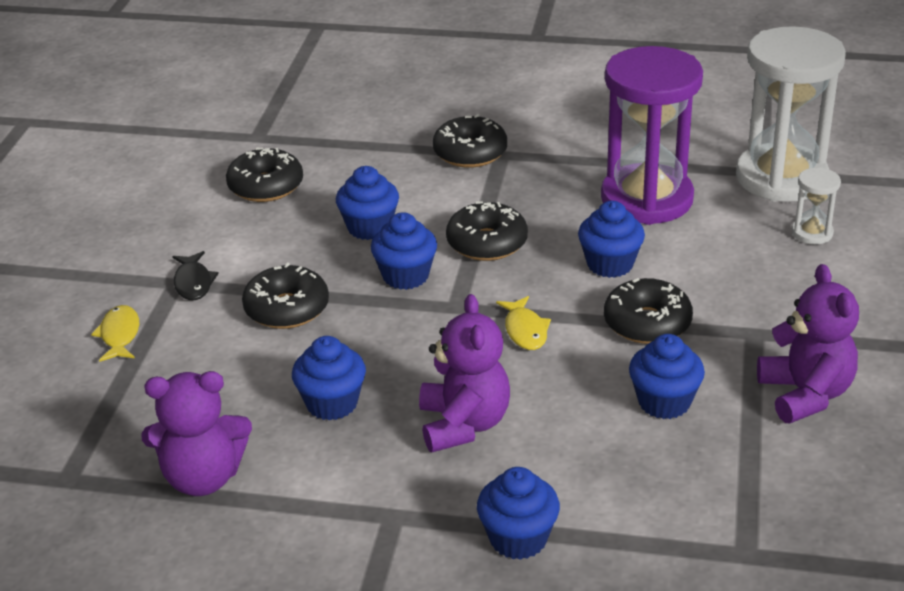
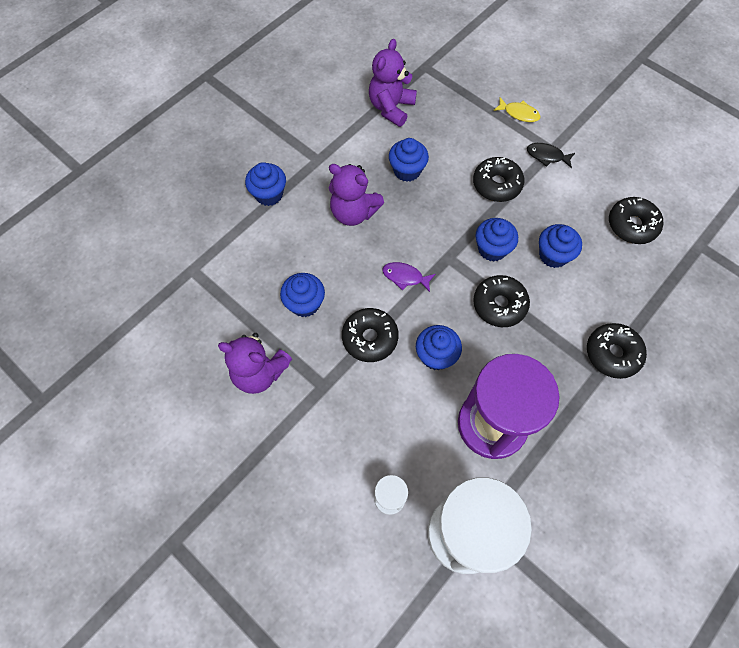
camera: 120 degrees right, 30 degrees up
yellow fish [496,296,551,350] -> purple fish [382,262,435,292]

